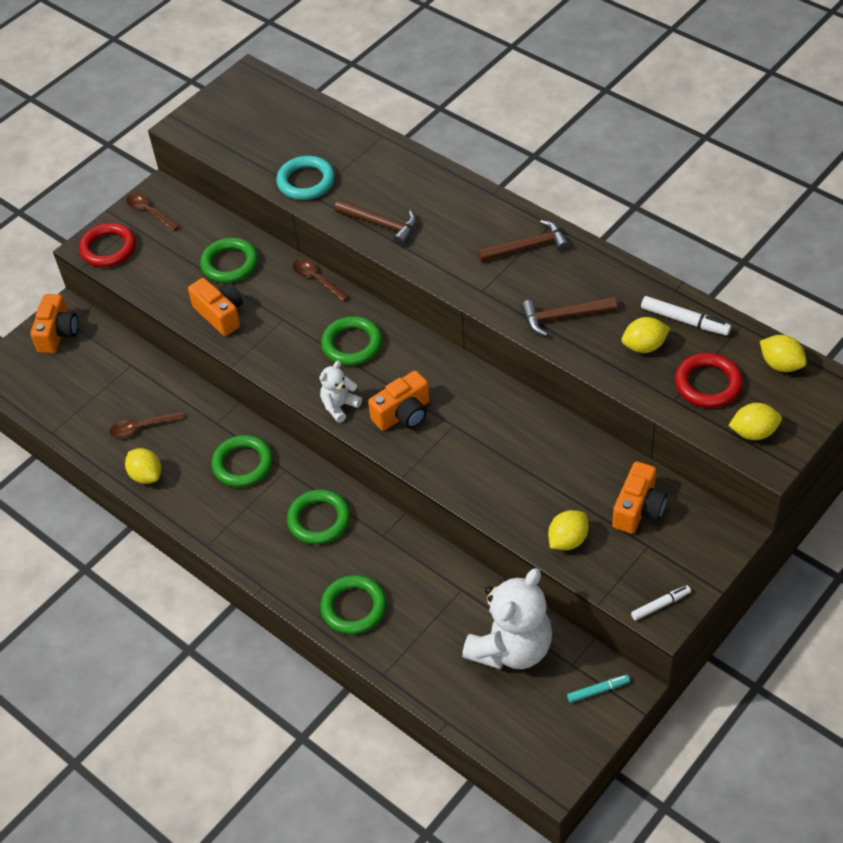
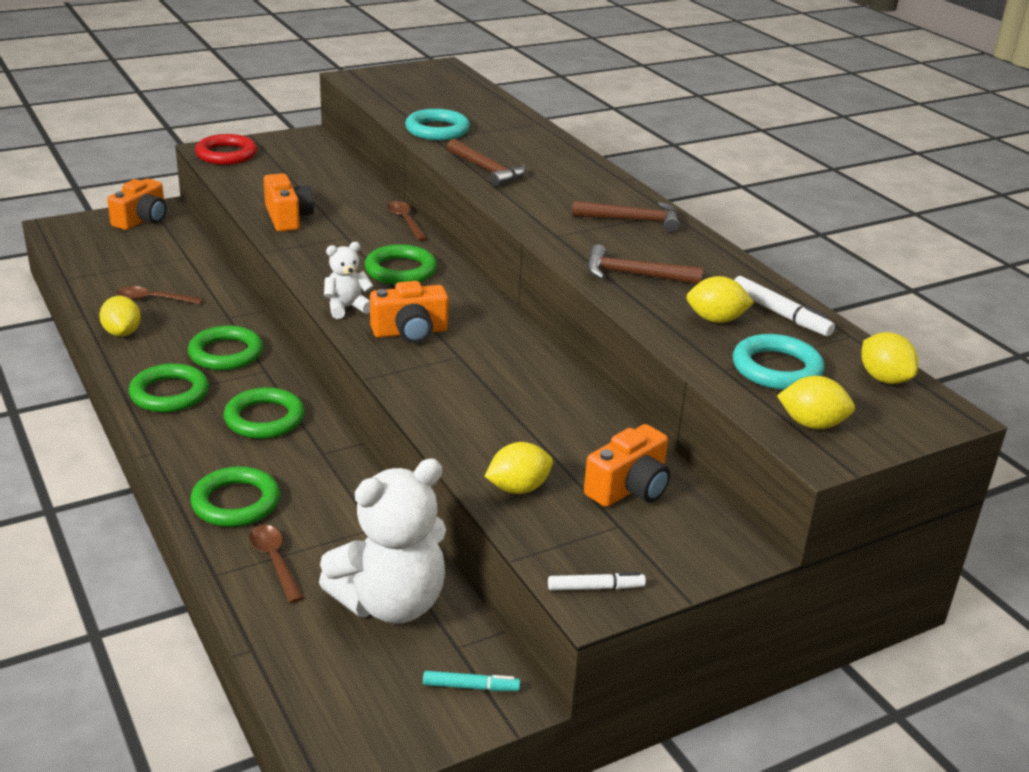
camera: 15 degrees right, 20 degrees down
brown spoon [126,193,179,231] -> brown spoon moved to [249,525,303,603]
green ring [200,238,258,283] -> green ring moved to [129,363,209,412]
red ring [675,353,743,408] -> turquoise ring [733,334,824,390]

